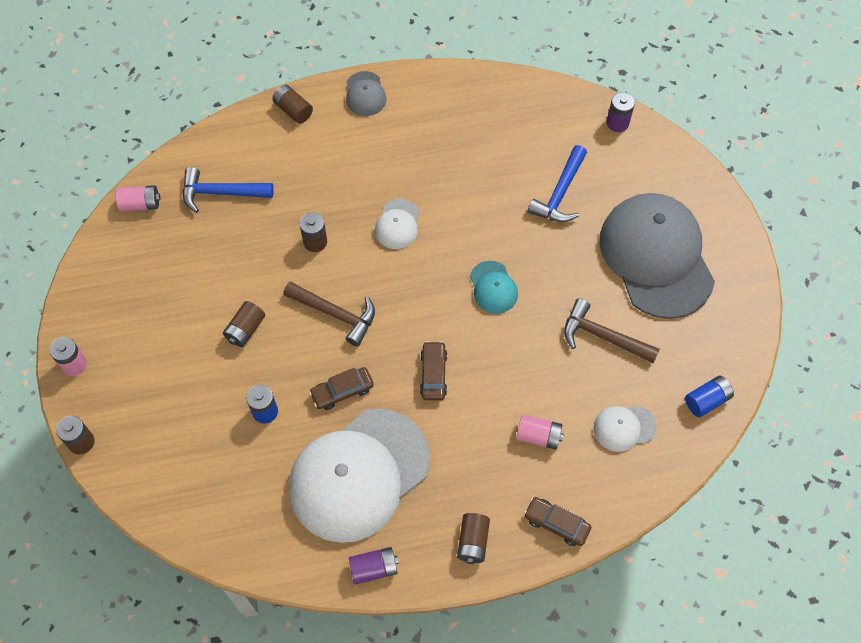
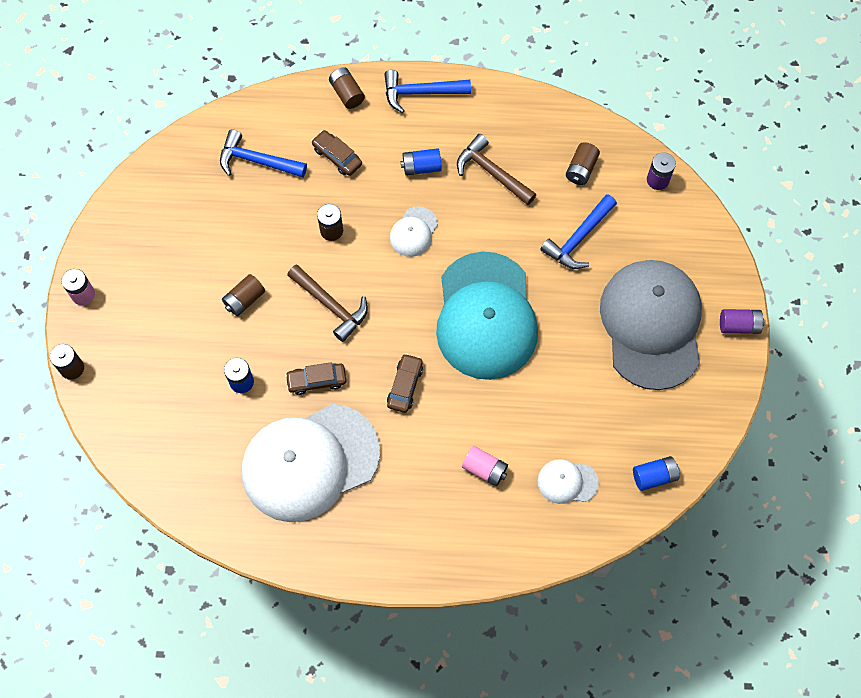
camera: 15 degrees right, 5 degrees up
pink battery [116,185,160,212] -> none
grey cap [346,71,386,116] -> blue hammer [384,70,471,113]
purple battery [349,547,399,585] -> purple battery moved to [720,309,765,334]
brown battery [457,513,490,564] -> brown battery moved to [566,142,600,185]
turquoise cap [470,261,518,314] -> turquoise cap [436,252,538,380], size x2.35
brown car [524,497,591,546] -> brown car moved to [311,130,362,176]
brown hammer [564,298,660,363] -> brown hammer moved to [457,134,537,205]
none -> blue battery [401,148,442,176]

